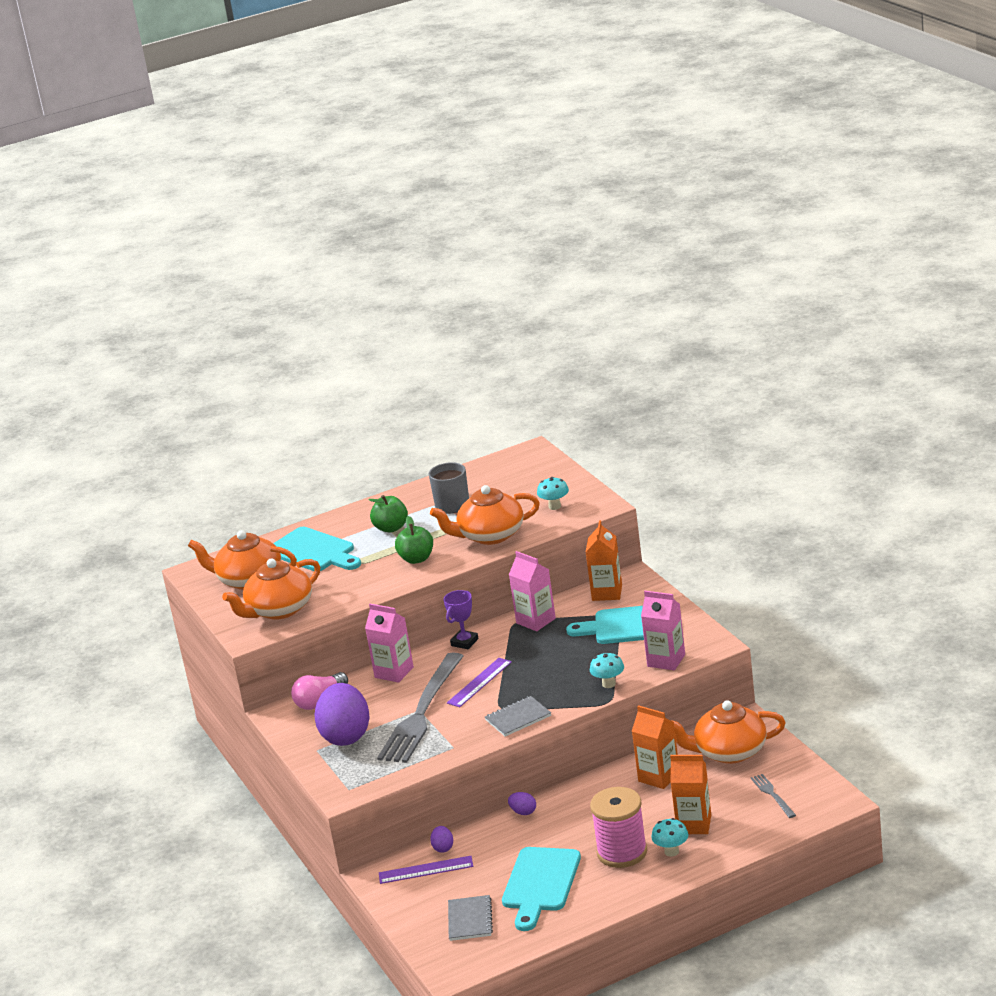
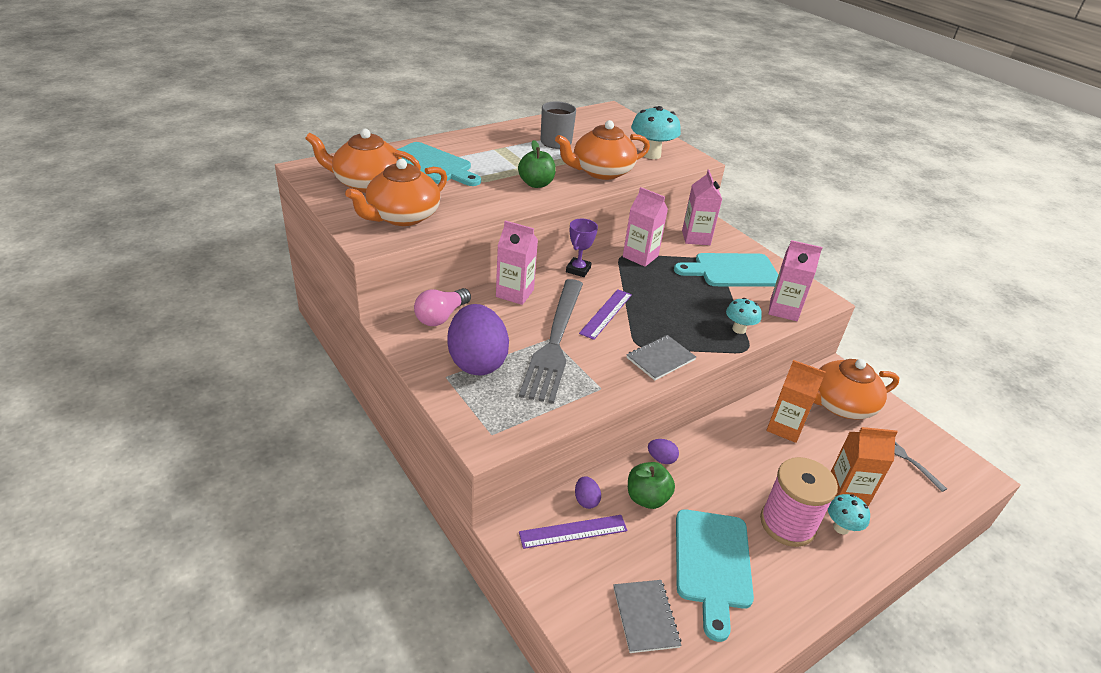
camera: 15 degrees left, 10 degrees up
green apple [369,495,408,532] -> green apple moved to [628,462,675,509]
turquoise mushroom [537,477,569,510] -> turquoise mushroom [631,106,681,159], size x1.68
orange carton [586,520,622,601] -> pink carton [682,170,722,245]

